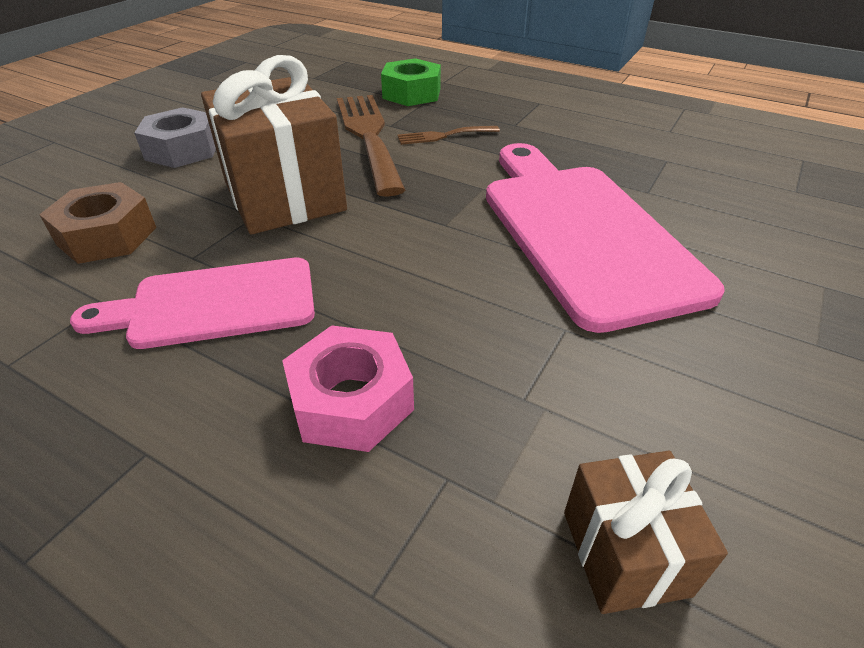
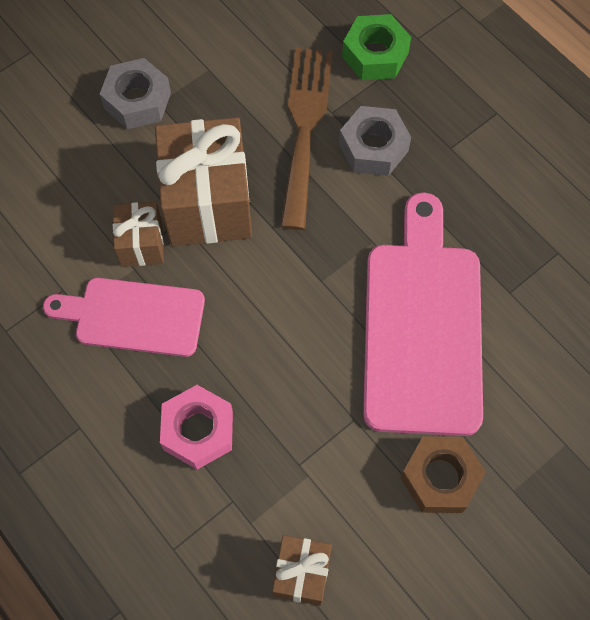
camera: 20 degrees right, 25 degrees up
brown nut [39,182,157,264] -> brown nut moved to [400,436,485,513]
brown fork [397,126,500,145] -> grey nut [339,106,411,176]
none -> brown gift [113,202,164,267]

